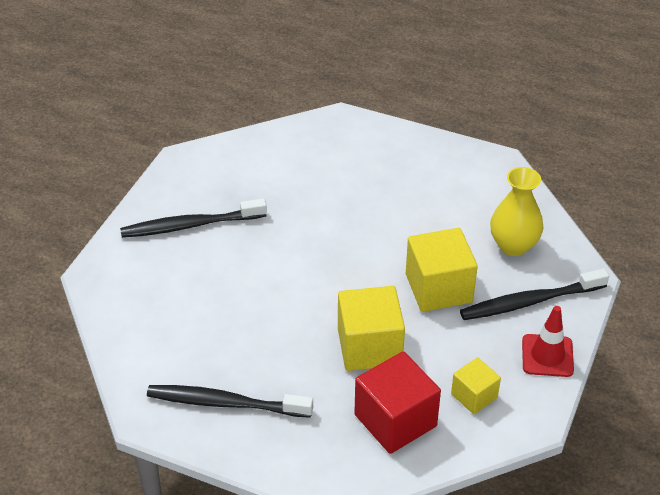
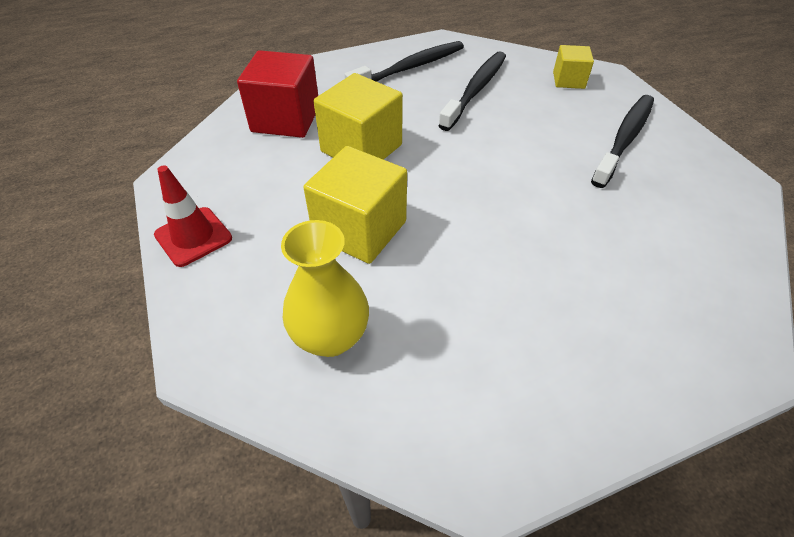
camera: 135 degrees right, 5 degrees up
yellow cube [451,357,501,414] -> yellow cube moved to [553,45,594,89]
black toothbrush [460,268,609,320] -> black toothbrush moved to [438,51,506,131]

